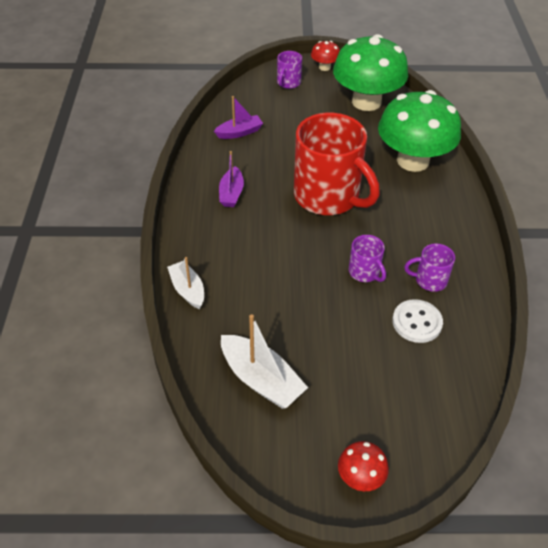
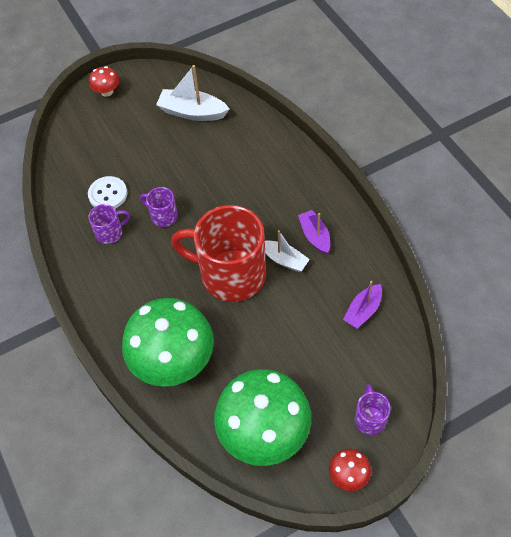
camera: 155 degrees right, 10 degrees up
white boat [167,257,204,309] -> white boat moved to [265,230,310,272]

